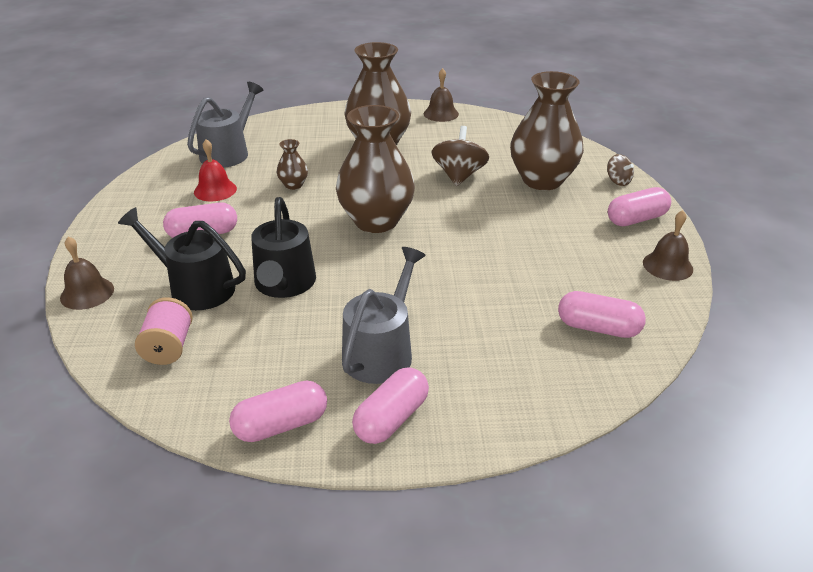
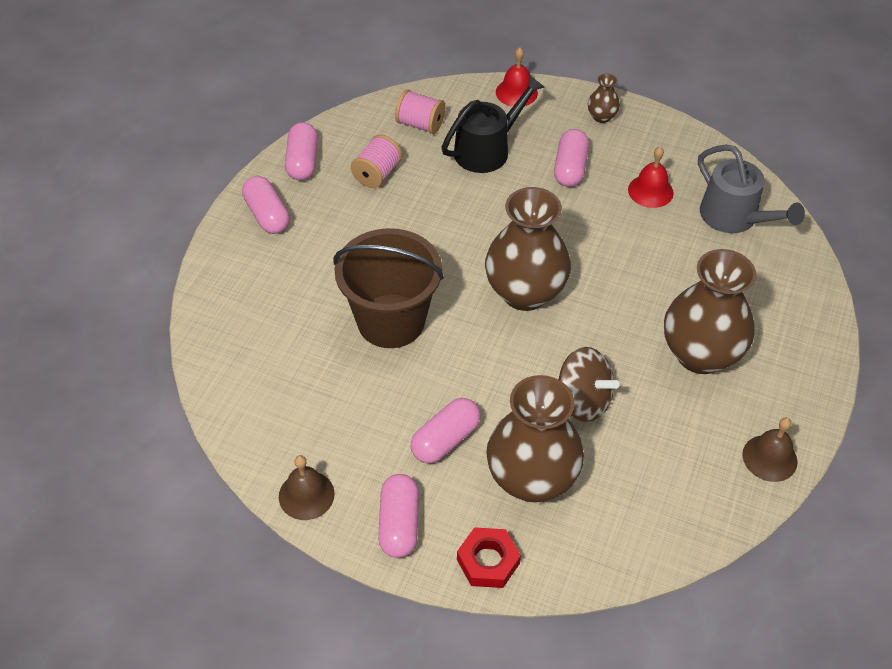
camera: 115 degrees right, 15 degrees up
brown bell [60,236,114,310] -> red bell [496,48,538,107]
black watering can [251,197,316,298] -> none
brown vase [276,139,308,190] -> brown vase moved to [588,73,620,123]
grey watering can [342,247,426,384] -> none
pink capsule [558,291,646,338] -> pink capsule moved to [411,398,480,464]
brown spinning top [607,154,634,186] -> red nut [457,527,521,588]
none -> brown bucket [333,228,444,348]
none -> pink spool [351,135,402,188]

